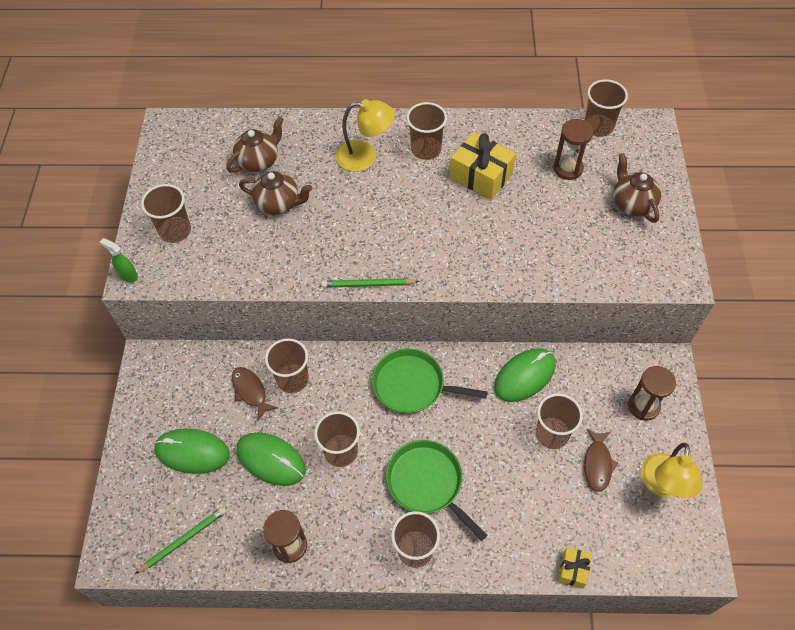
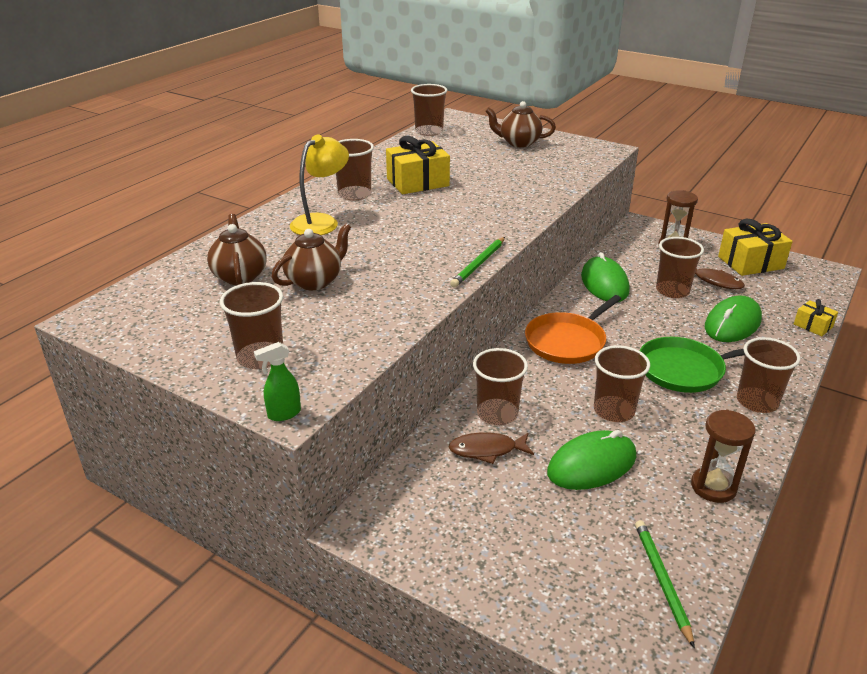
camera: 60 degrees left, 25 degrees down
green mouse [154,428,230,474] -> green mouse moved to [705,295,762,342]
green pan [372,348,487,414] -> orange pan [525,295,621,364]
brown hourglass [553,119,594,180] -> none
yellow lamp [641,443,702,498] -> yellow gift [718,219,793,276]

